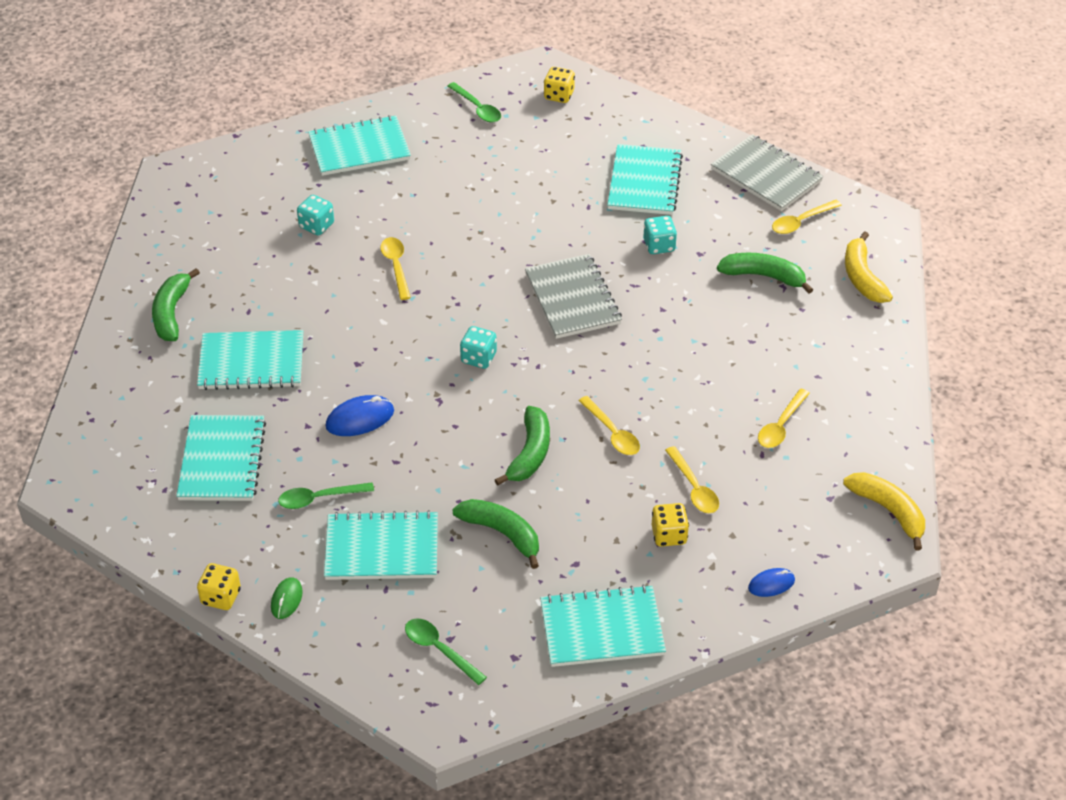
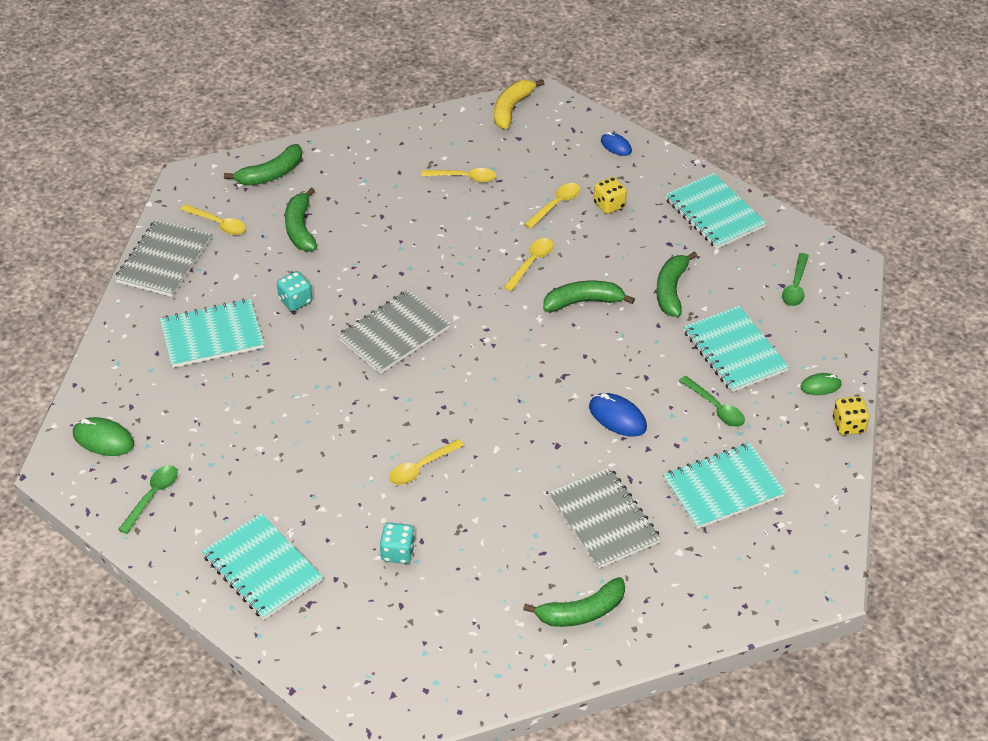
camera: 115 degrees left, 0 degrees up
turquoise notebook [197,330,303,390] -> grey notebook [548,467,661,569]
turquoise dice [460,326,497,369] -> none
yellow dice [544,67,575,103] -> green mouse [73,417,134,456]
yellow banana [845,231,893,303] -> green banana [224,144,302,186]

